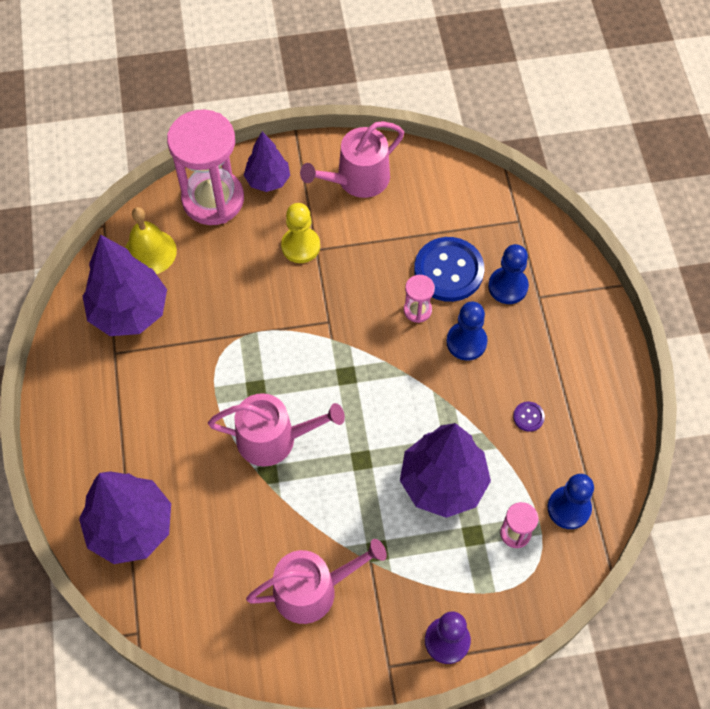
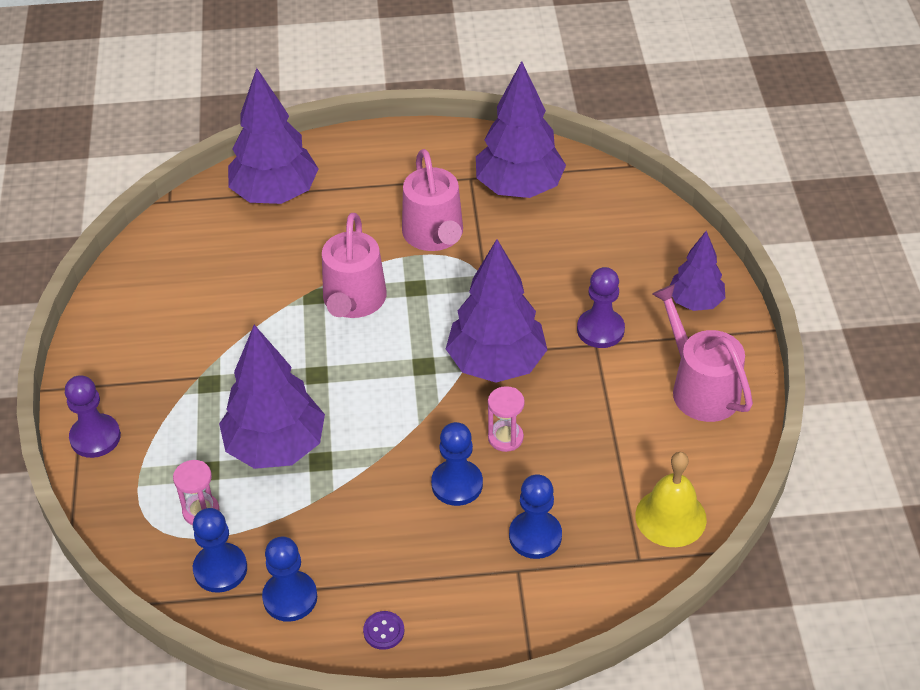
camera: 95 degrees right, 15 degrees down
yellow bell [125,207,177,274] -> yellow bell moved to [635,452,707,547]
pink hourglass [167,109,244,225] -> none
pink watering can [246,539,387,624] -> pink watering can moved to [402,149,463,251]
yellow pawn [281,203,320,263] -> purple pawn [577,267,625,348]
blue button [414,237,484,302] -> none
purple button [513,402,545,432] -> purple button moved to [363,611,404,650]
none -> blue pawn [262,537,317,622]
none -> purple tree [446,239,547,383]

